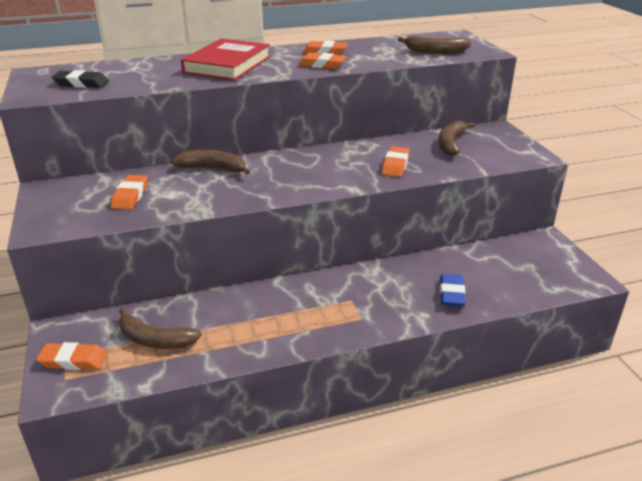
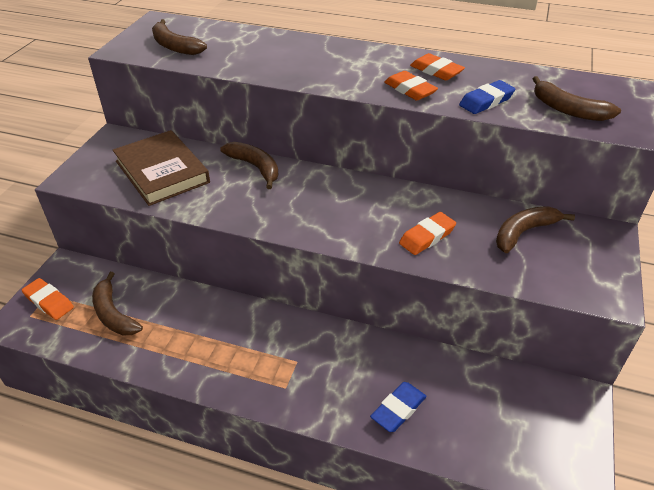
camera: 35 degrees right, 10 degrees up
black eraser [52,70,109,88] -> brown banana [152,19,207,55]
orange eraser [111,175,148,210] -> brown book [113,130,210,206]
red book [181,38,271,81] -> none
none -> blue eraser [459,80,515,114]

